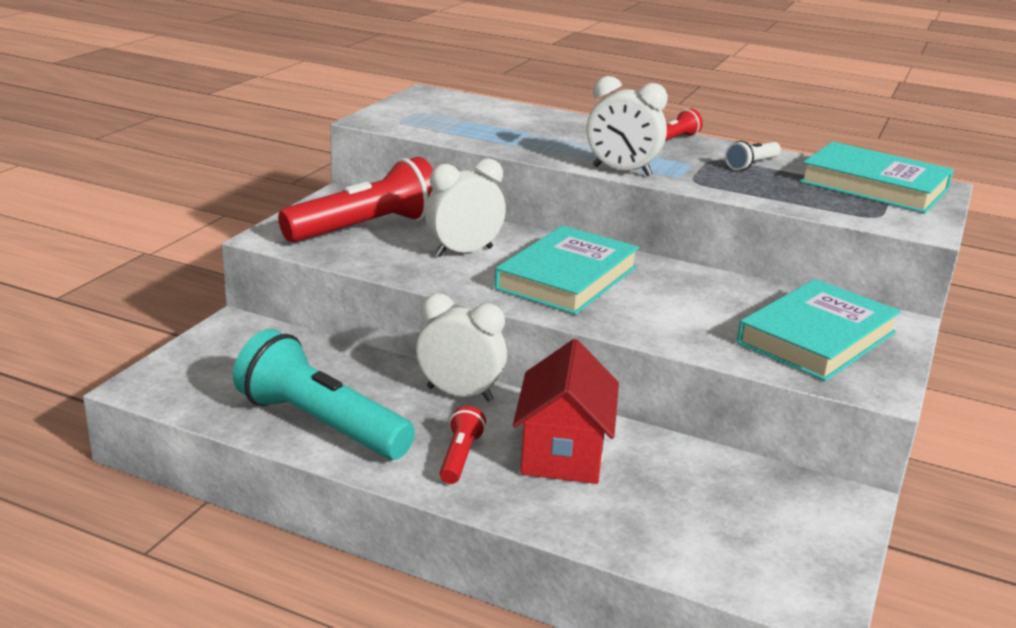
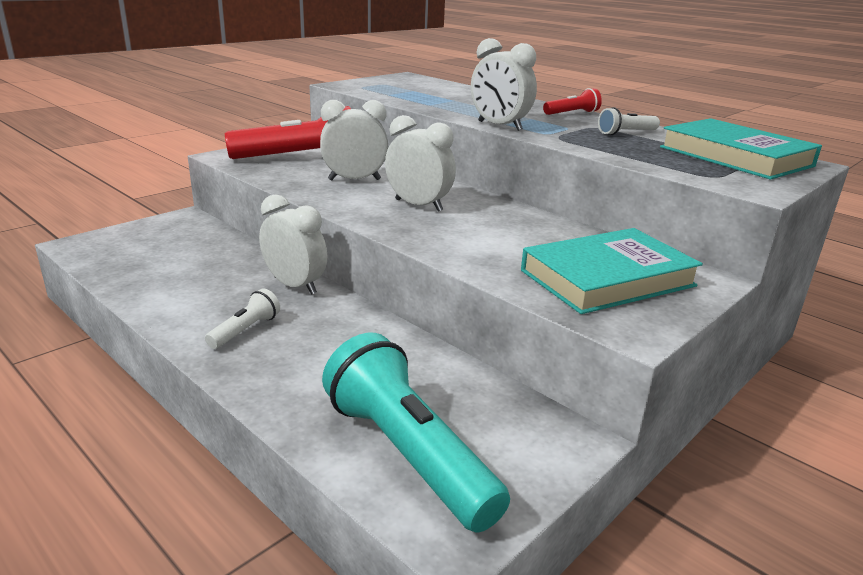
camera: 20 degrees right, 0 degrees up
turquoise flashlight [233,329,415,460] -> turquoise flashlight moved to [322,333,510,533]
red flashlight [440,406,486,484] -> white flashlight [205,288,280,349]
turquoise book [495,226,639,315] -> white clock [385,115,456,212]
red house [513,339,619,484] -> none

